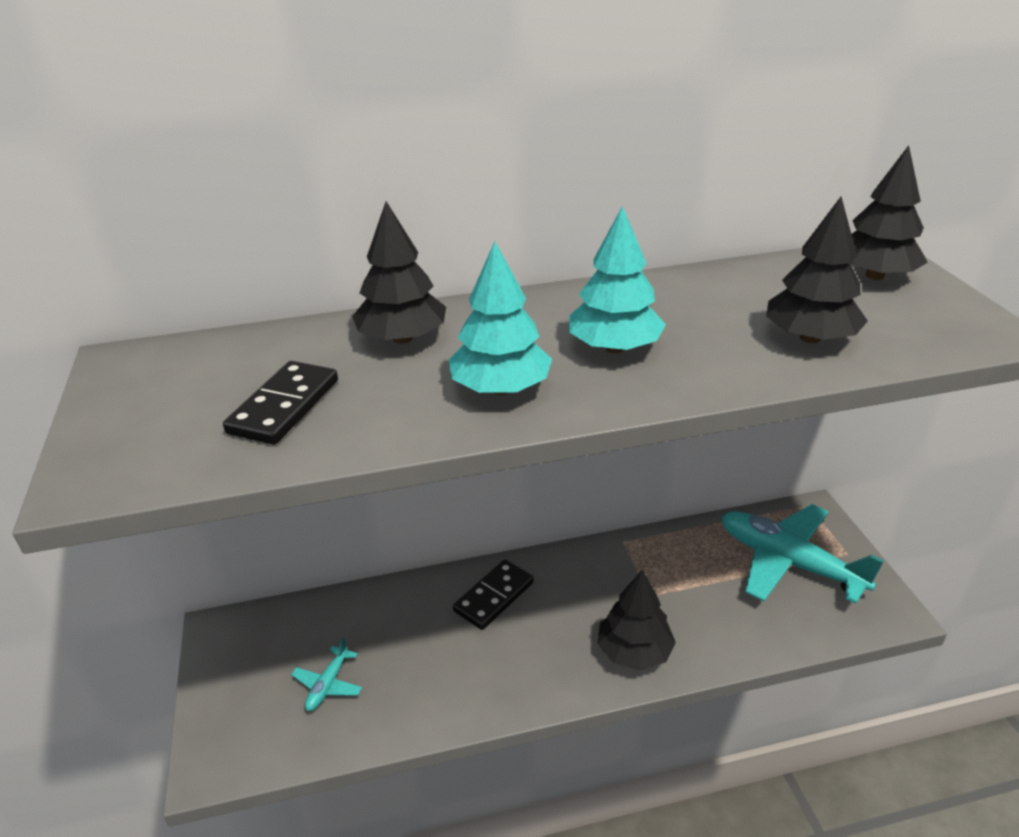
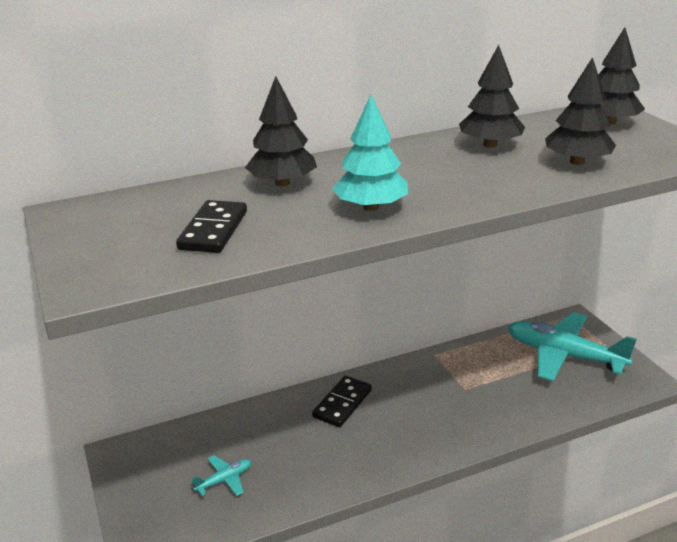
camera: 10 degrees left, 5 degrees down
turquoise plane [291,637,362,711] -> turquoise plane turned 135 degrees counterclockwise [191,455,251,496]
turquoise tree [569,206,666,353] -> none
black tree [598,569,676,671] -> black tree moved to [459,45,525,148]

